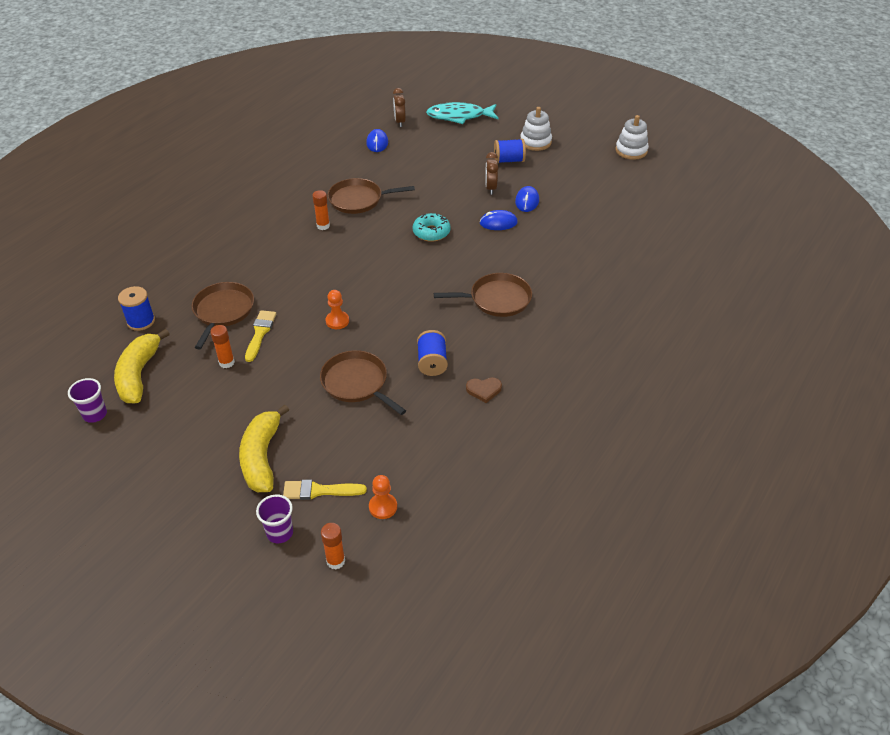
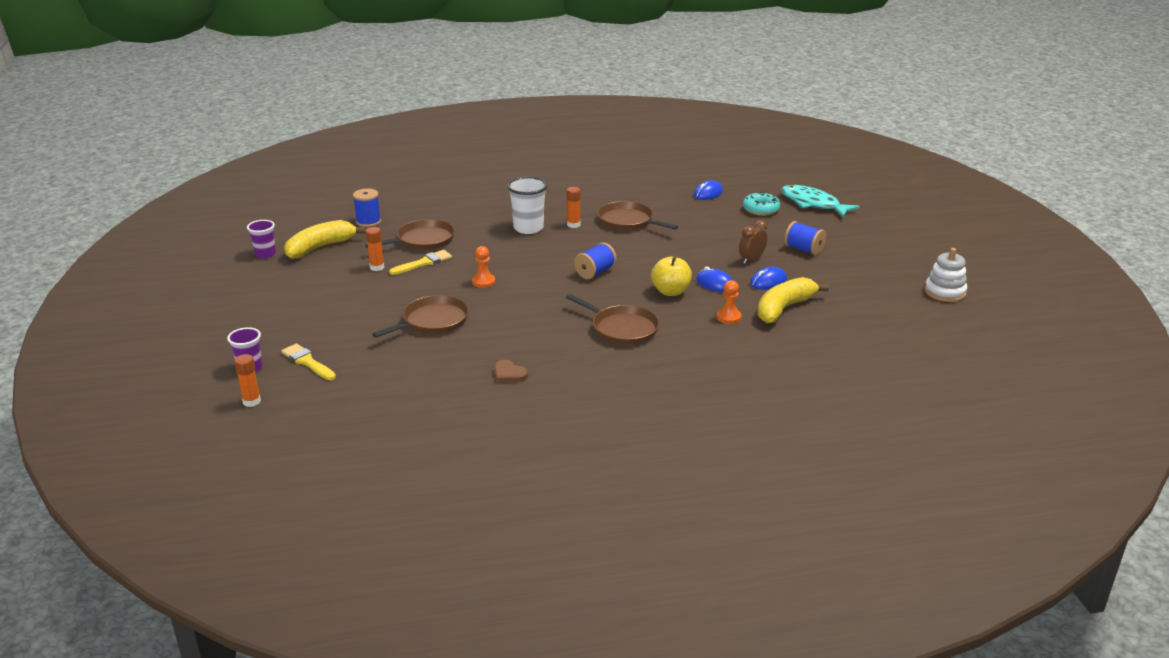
camera: 45 degrees right, 15 degrees down
yellow banana [239,404,289,492] -> yellow banana moved to [758,277,829,323]
brown pan [320,350,406,415] -> brown pan turned 45 degrees clockwise [372,295,469,338]
orange pawn [369,475,397,519] -> orange pawn moved to [717,280,742,324]
brown clock [393,88,406,127] -> none
turquoise donut [413,213,451,242] -> turquoise donut moved to [743,192,780,216]
blue spool [417,330,448,376] -> blue spool moved to [574,243,617,279]
white stacking toy [520,107,552,151] -> none
none -> white cup [507,177,548,234]
none -> yellow apple [651,256,692,296]

